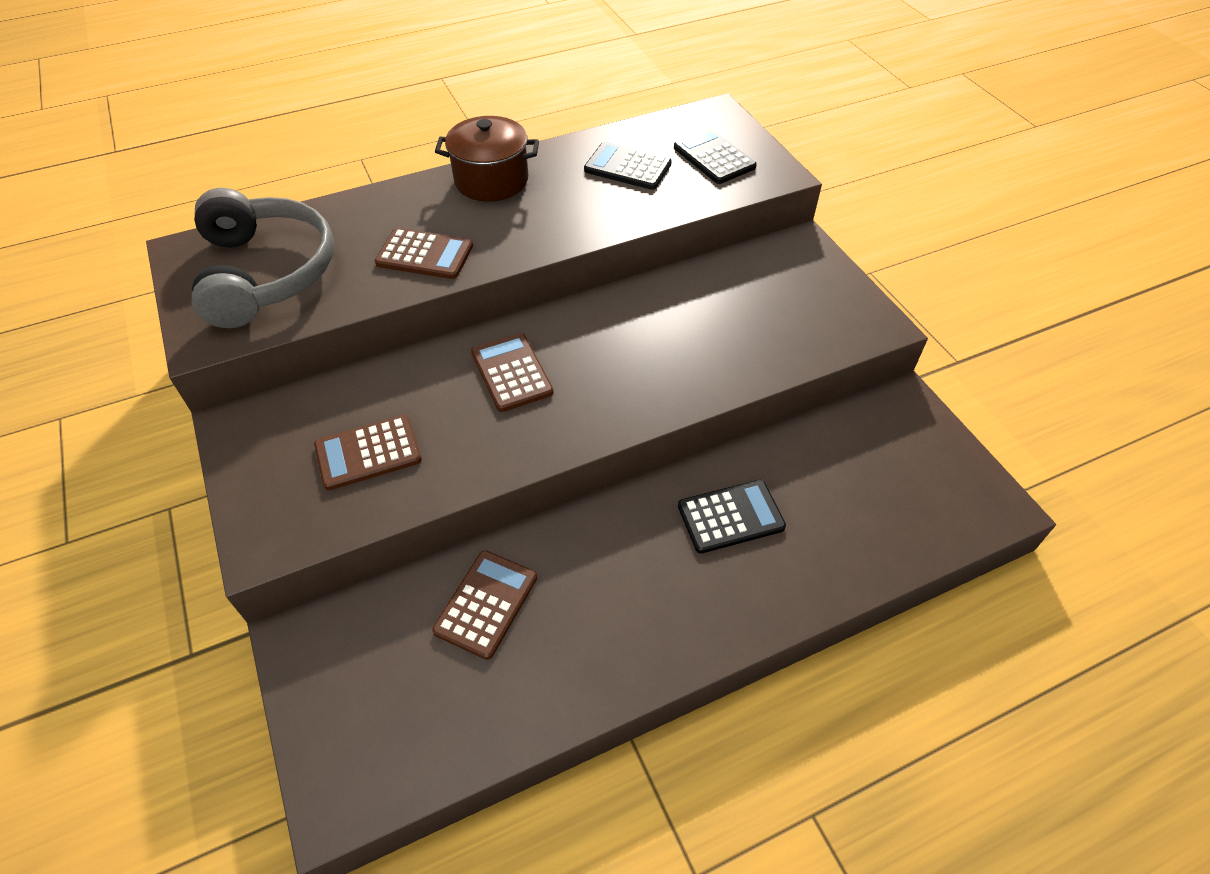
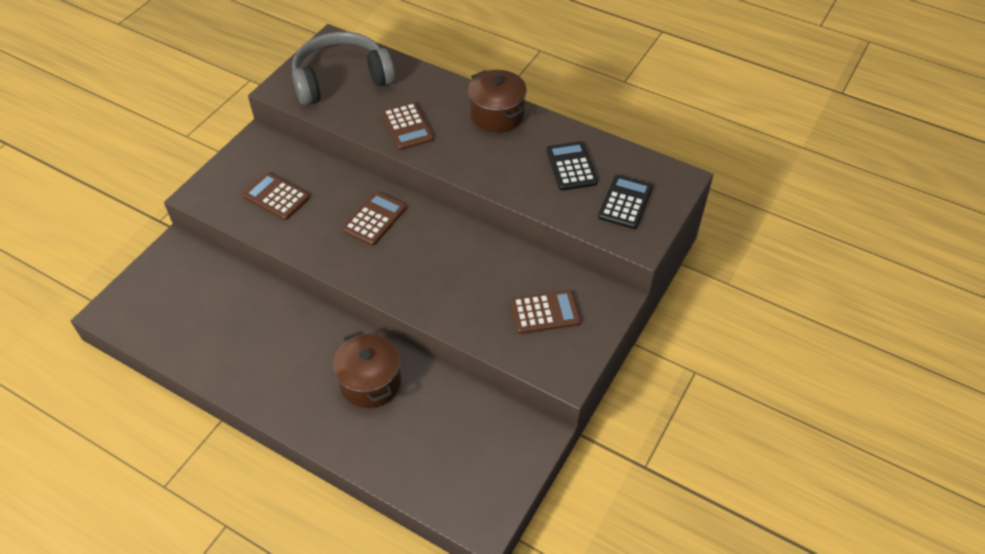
camera: 55 degrees right, 0 degrees up
grey headphones [192,188,334,328] -> grey headphones turned 150 degrees counterclockwise [292,32,395,105]
brown calculator [432,550,537,660] -> brown calculator moved to [510,290,581,334]
black calculator [678,480,786,554] -> brown pot [333,331,401,408]

